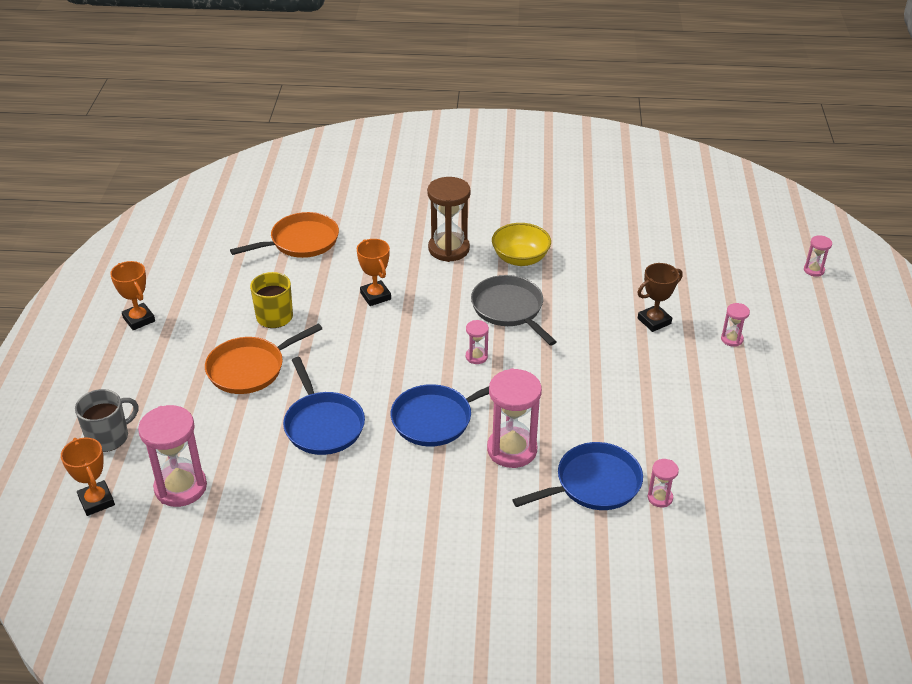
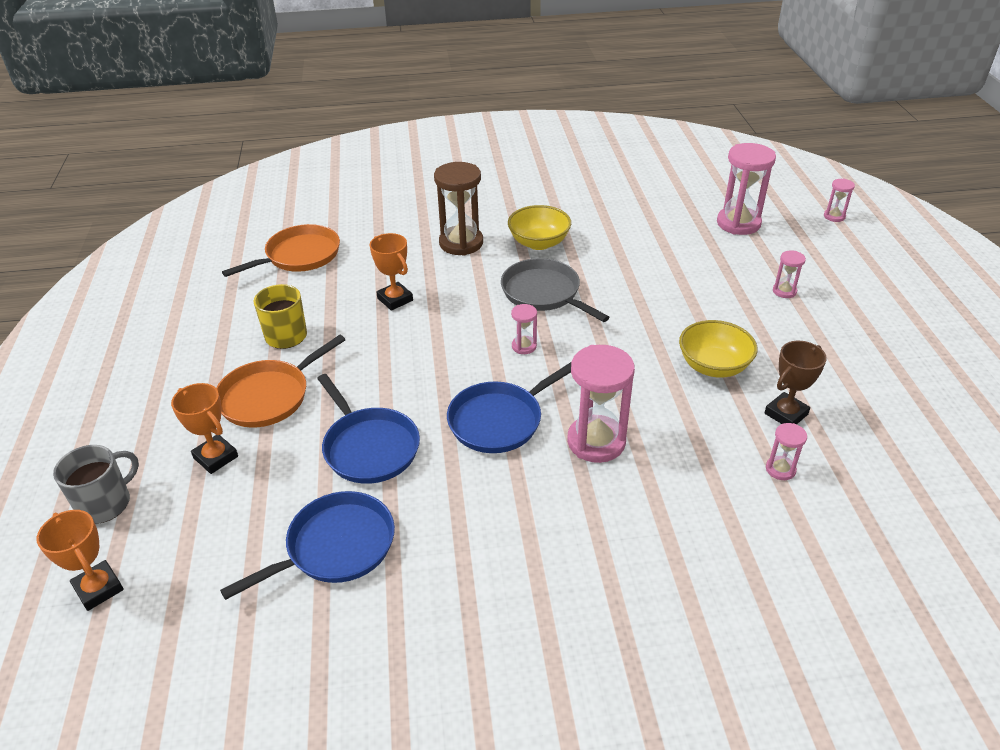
camera: 10 degrees left, 0 degrees up
orange trophy [110,261,155,330] -> orange trophy moved to [171,383,238,474]
pink hourglass [138,405,207,507] -> pink hourglass moved to [717,143,776,235]
blue pan [513,442,643,510] -> blue pan moved to [220,491,395,600]
brown trophy [637,263,683,332] -> brown trophy moved to [764,341,827,425]
none -> yellow bowl [679,320,758,377]

